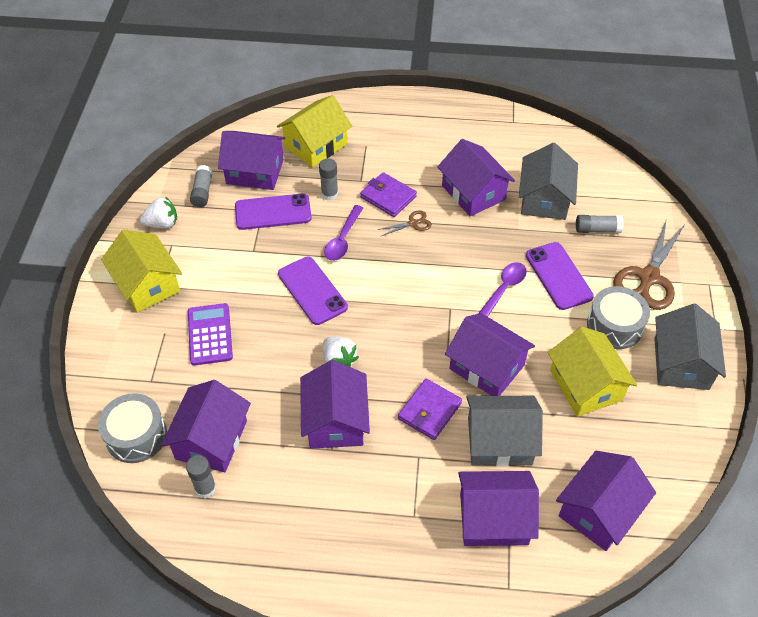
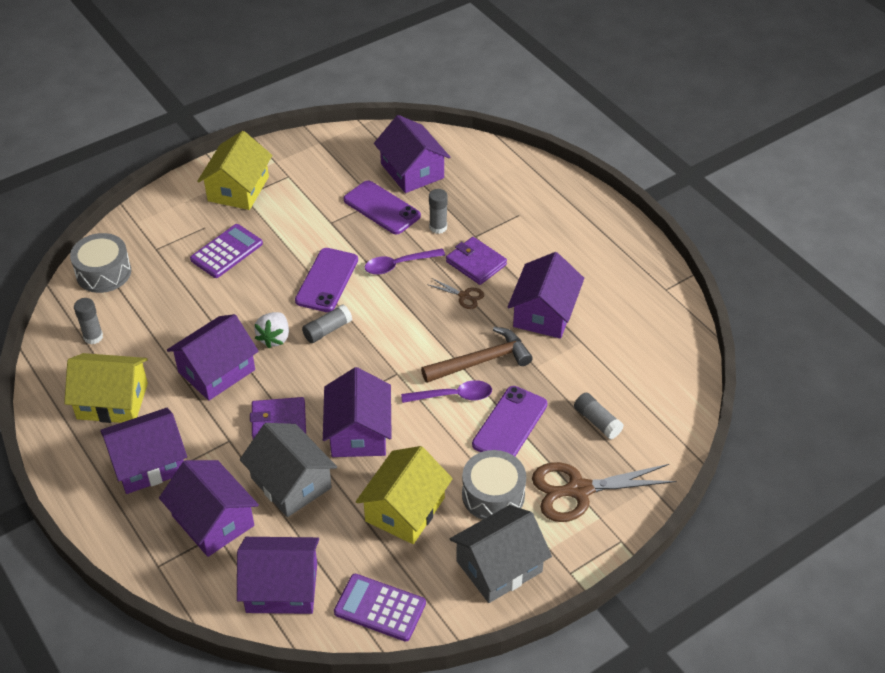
camera: 50 degrees right, 5 degrees down
white strawberry [140,196,177,229] -> none
purple house [161,380,251,473] -> purple house moved to [100,408,187,494]
grey glue stick [190,165,213,207] -> grey glue stick moved to [302,304,352,343]
yellow house [277,95,352,168] -> yellow house moved to [64,353,148,423]
purple wallet [360,172,417,217] -> purple wallet turned 45 degrees counterclockwise [446,237,507,285]
grey house [519,143,578,220] -> none
none -> purple calculator [334,574,426,642]
none -> brown hammer [421,327,533,383]

